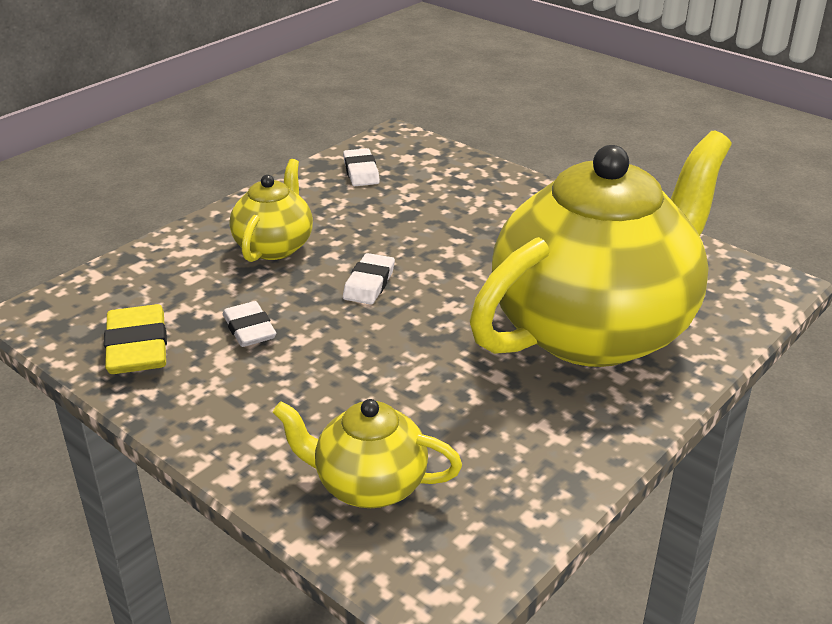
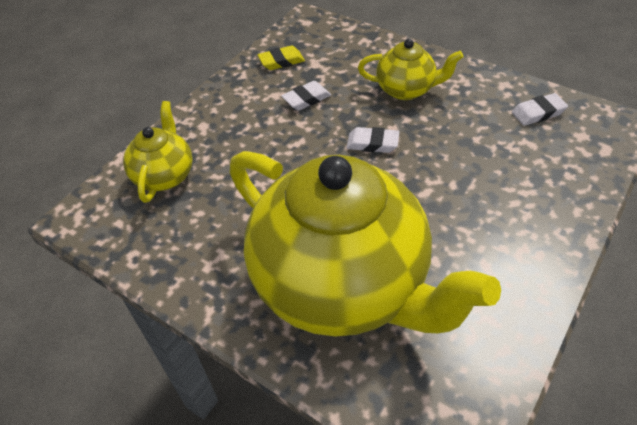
camera: 85 degrees right, 15 degrees up
yellow eraser [104,304,167,374] -> yellow eraser [258,46,305,70], size x0.66

